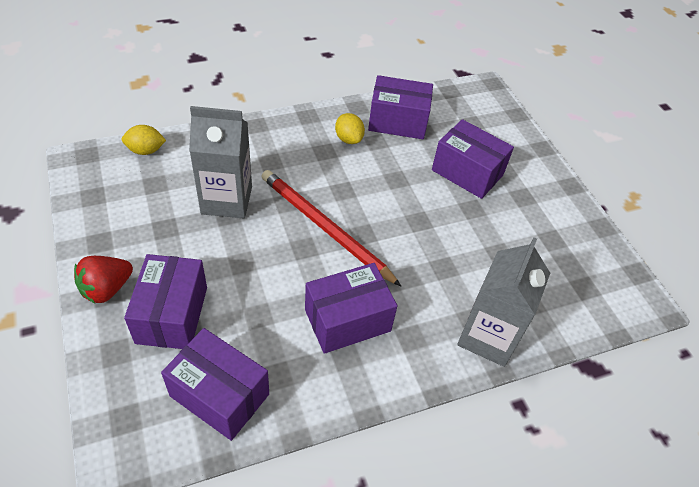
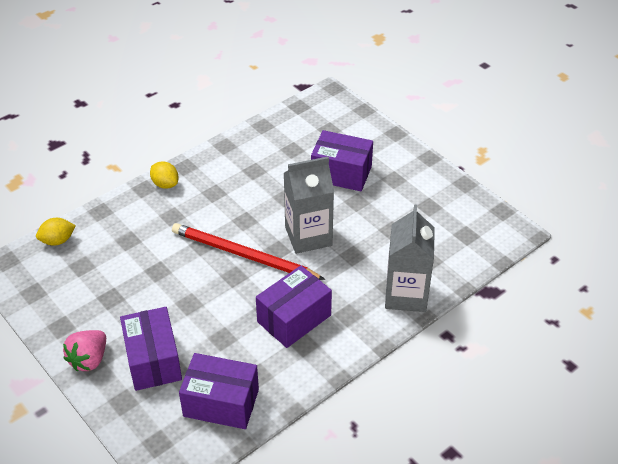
camera: 15 degrees left, 5 degrees down
red strawberry [74,256,133,303] -> pink strawberry [63,330,106,371]
grey carton [189,106,252,218] -> grey carton moved to [284,157,334,254]
yellow lemon [335,113,365,144] -> yellow lemon moved to [150,161,179,189]
purple box [368,75,433,139] -> none

